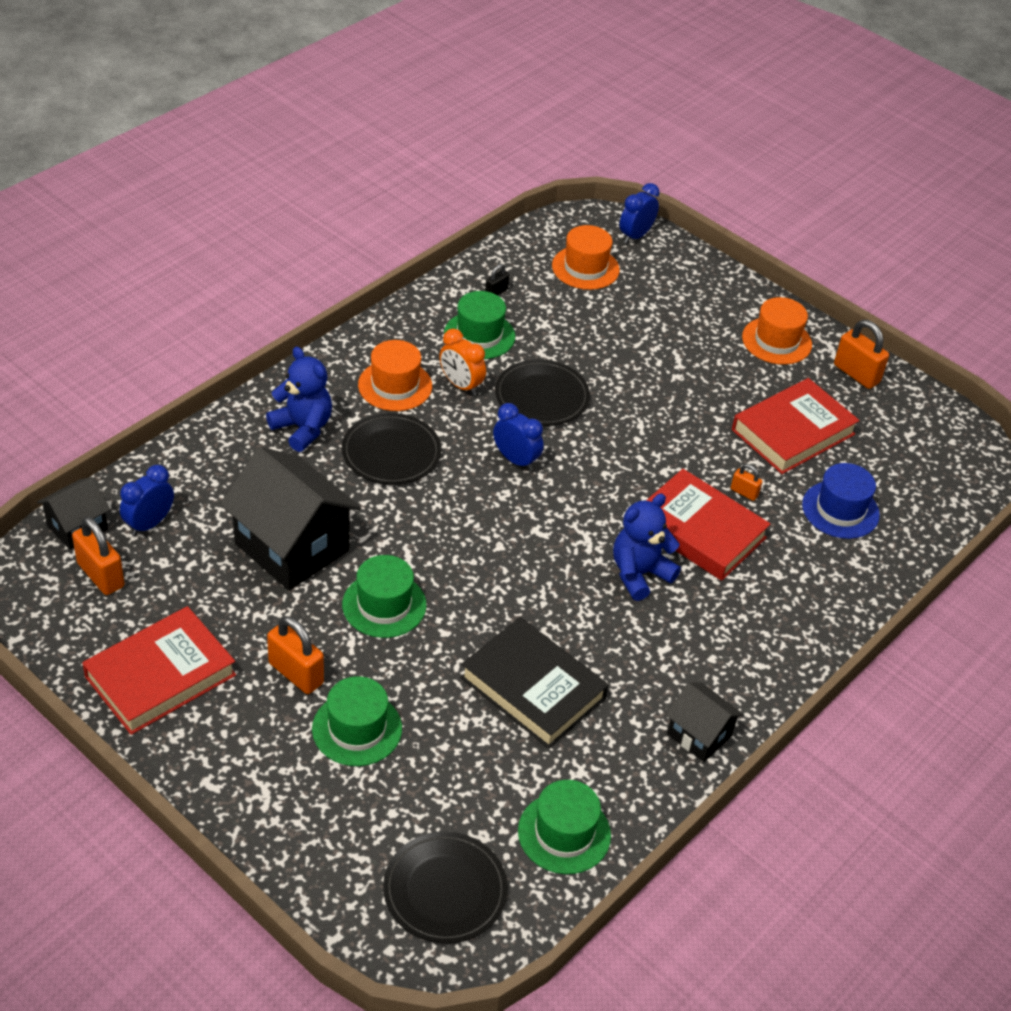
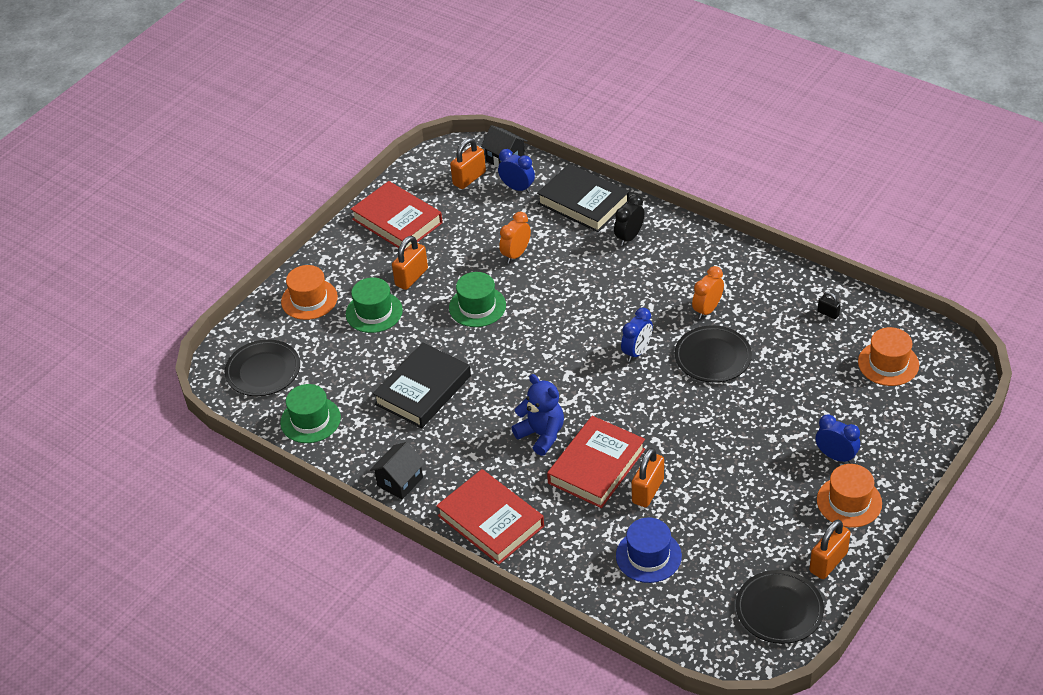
camera: 90 degrees right, 0 degrees up
black house [220,447,361,590] -> orange clock [499,212,531,263]
blue teddy bear [266,347,332,452] -> black clock [614,194,645,246]
black plate [342,413,441,485] -> black plate moved to [736,570,824,644]
orange hat [358,340,432,411] -> orange hat moved to [281,265,338,320]
green hat [444,291,515,359] -> none
blue clock [620,183,659,243] -> blue clock moved to [816,414,860,464]
orange padlock [731,464,763,501] -> orange padlock [632,448,664,507], size x1.88
red book [732,378,860,474] -> red book moved to [436,469,544,565]
none -> black book [537,164,629,232]

